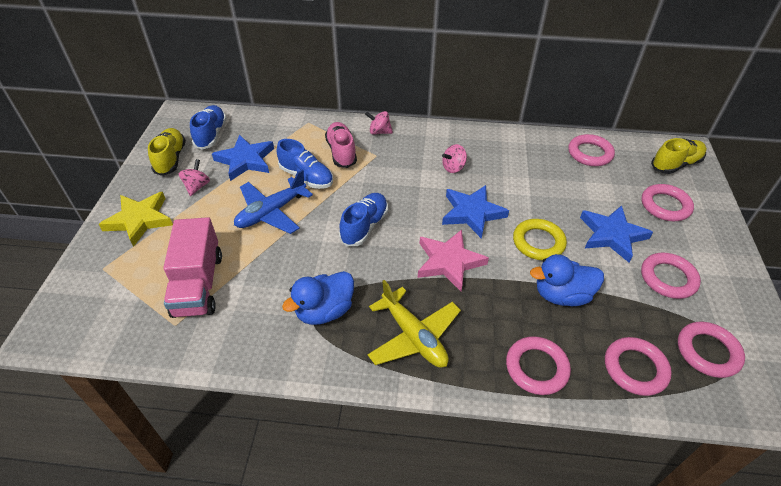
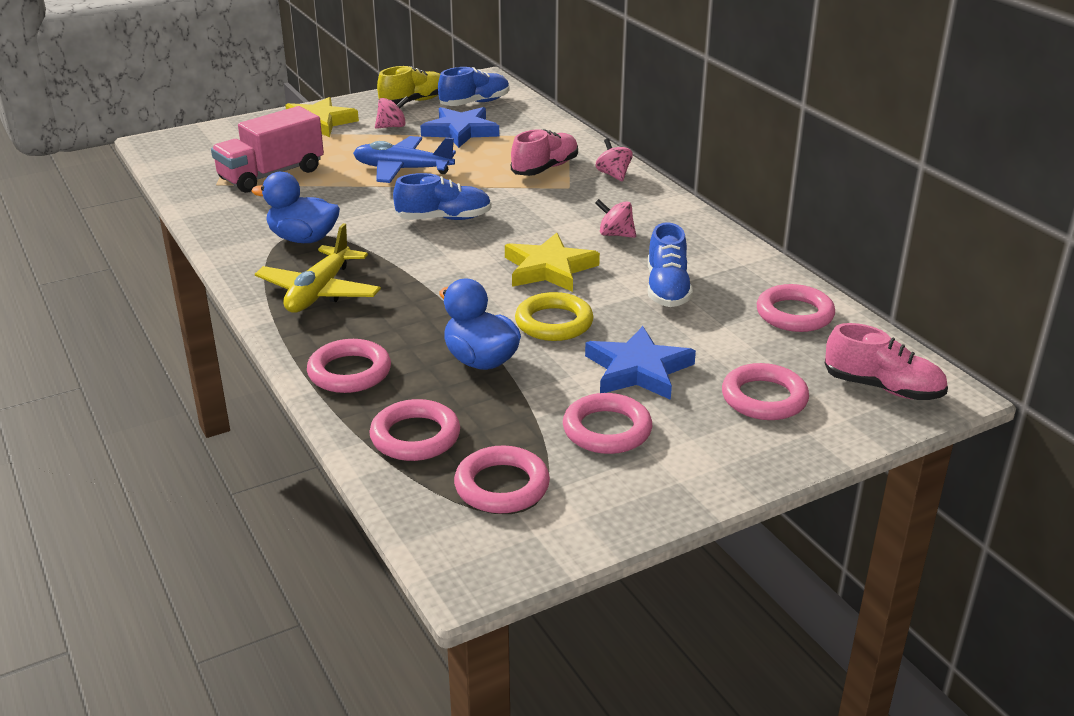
camera: 55 degrees right, 15 degrees down
blue shoe [277,139,333,189] -> blue shoe moved to [648,222,693,307]
pink star [418,230,489,291] -> none
blue star [442,185,509,239] -> yellow star [505,233,600,292]
yellow shoe [651,138,707,174] -> pink shoe [825,323,948,400]

